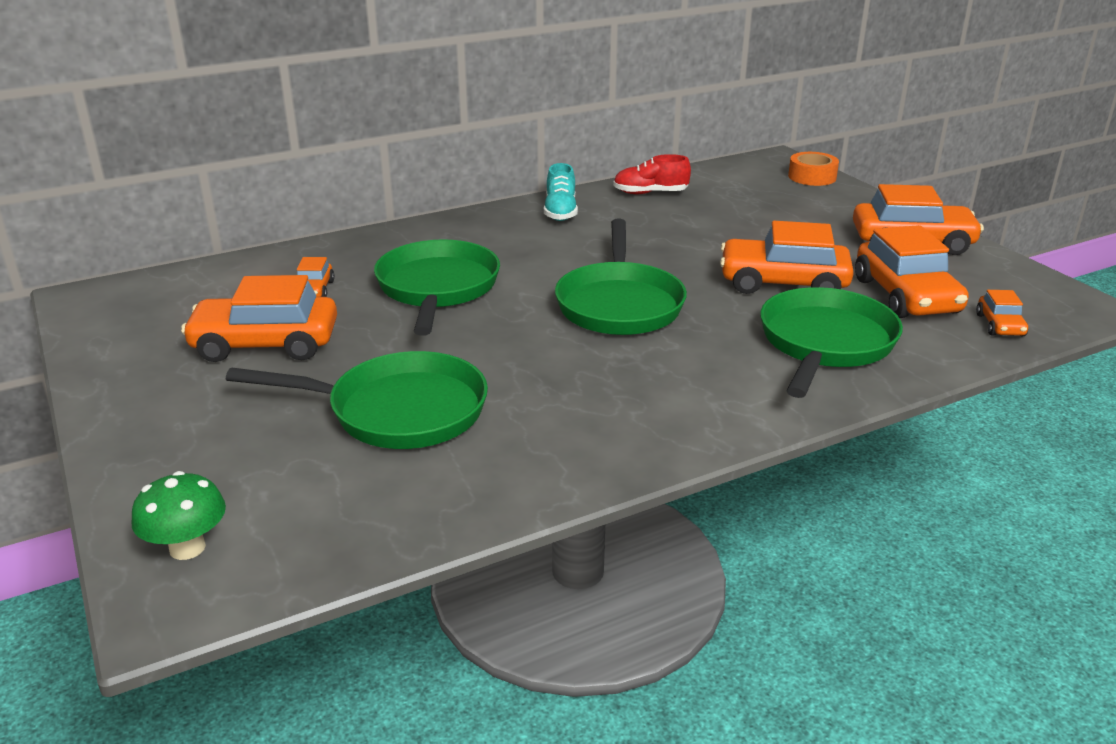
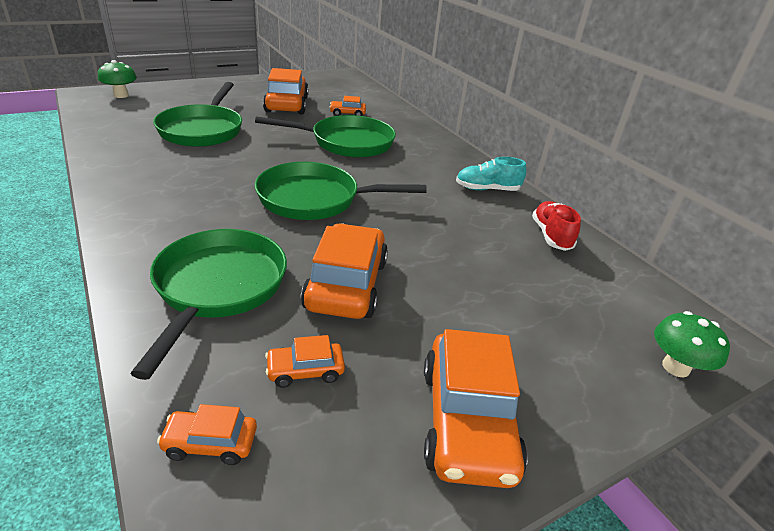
camera: 85 degrees right, 5 degrees up
green pan [760,287,903,398] -> green pan turned 105 degrees counterclockwise [130,229,287,380]
orange tape [788,152,839,186] -> green mushroom [654,311,730,378]
orange car [855,225,969,318] -> orange car [265,335,345,388], size x0.48

